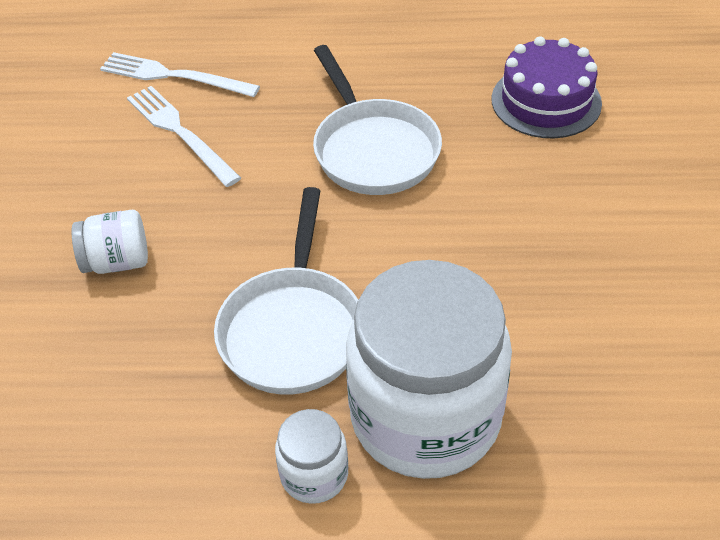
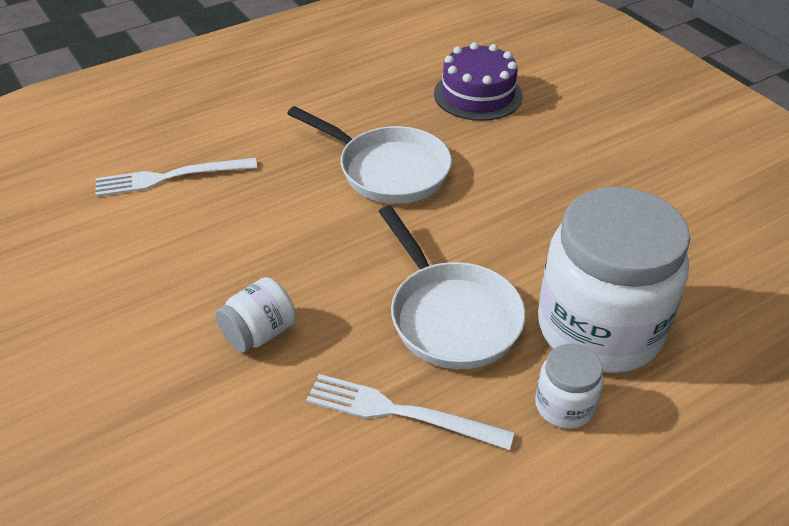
camera: 35 degrees left, 5 degrees down
white fork [127,86,241,187] -> white fork moved to [306,374,515,450]

